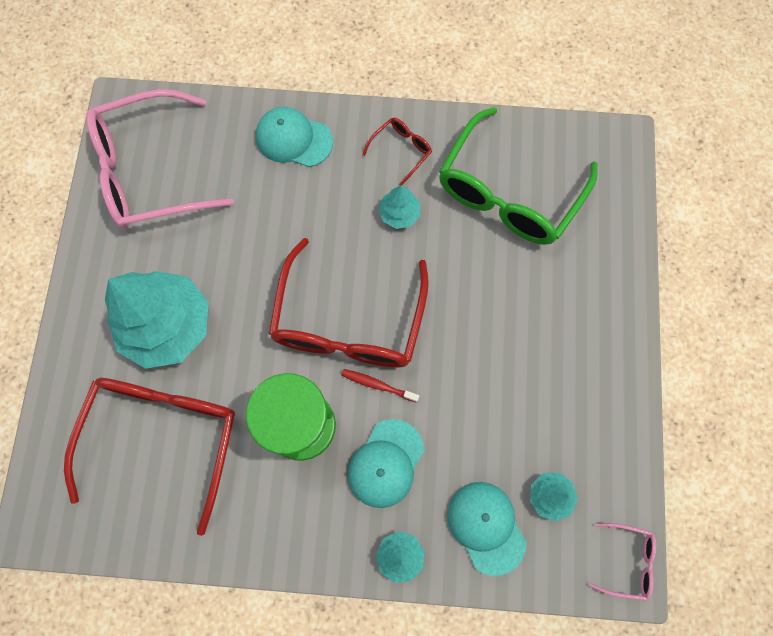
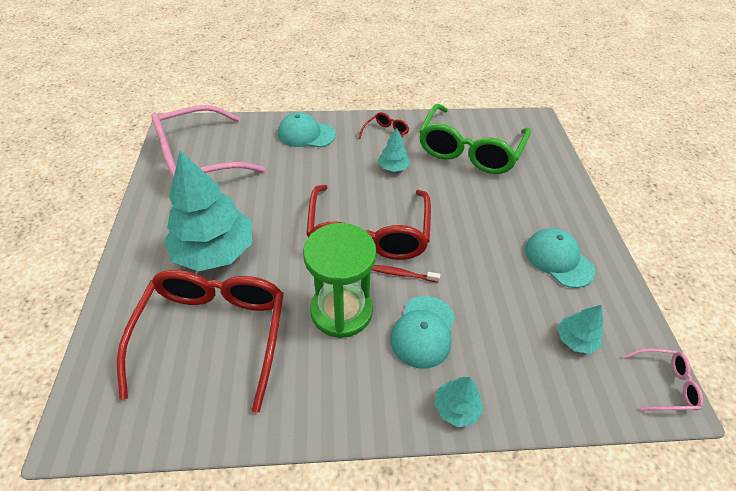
camera: 10 degrees left, 25 degrees down
turquoise cap [447,482,527,576] -> turquoise cap moved to [525,228,595,288]

